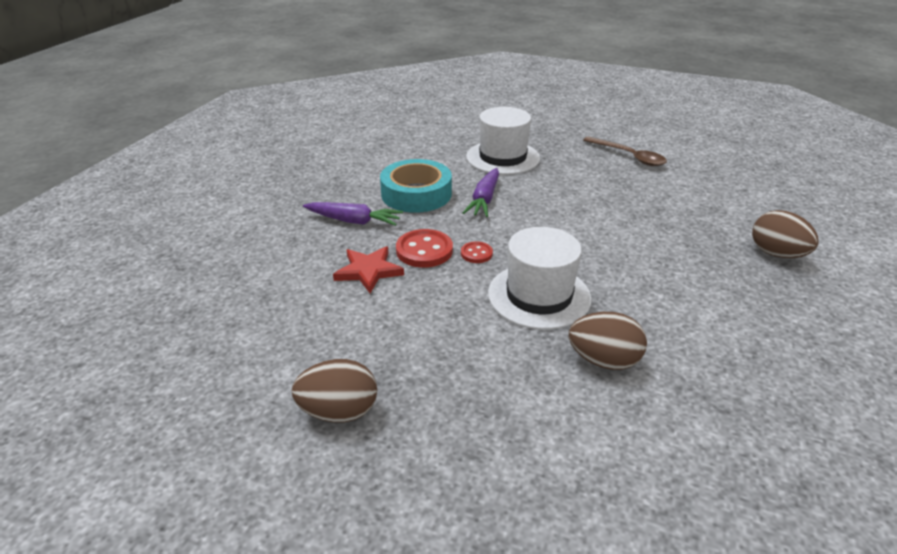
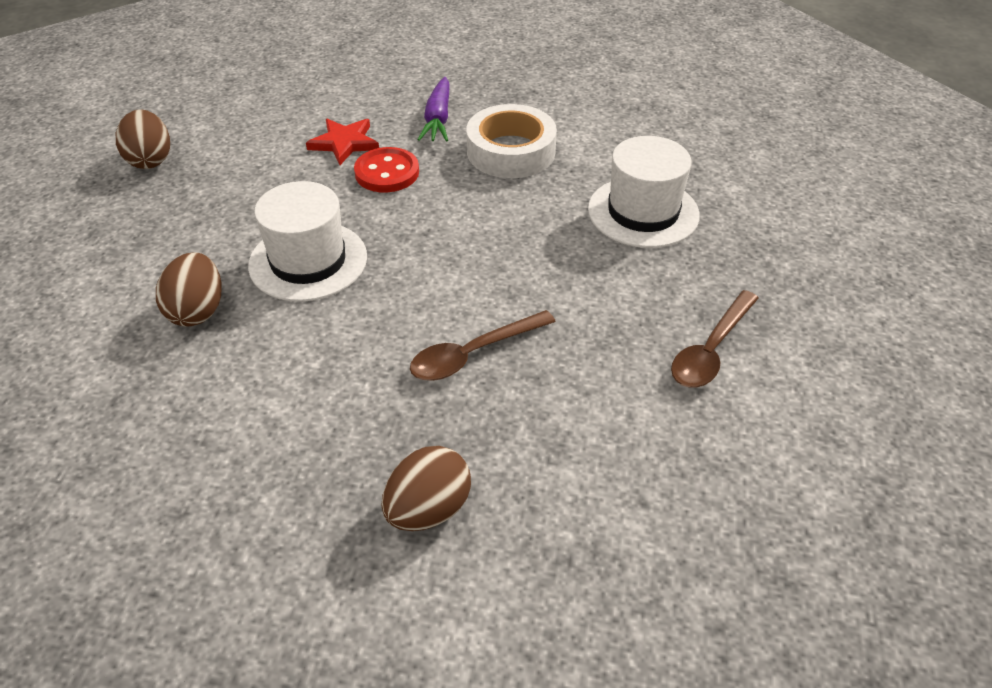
camera: 80 degrees right, 10 degrees up
turquoise tape [380,159,452,213] -> white tape [466,104,557,178]
red button [461,241,493,263] -> none
purple carrot [463,168,499,217] -> none
none -> brown spoon [410,310,556,381]

